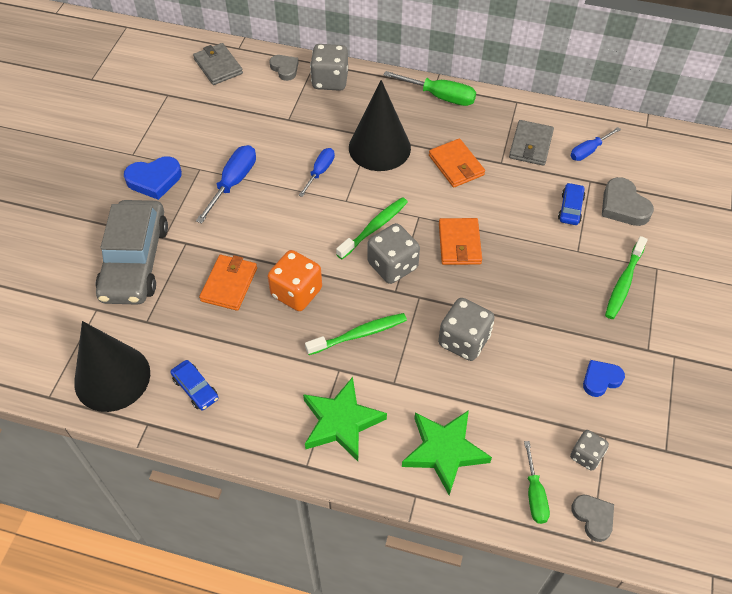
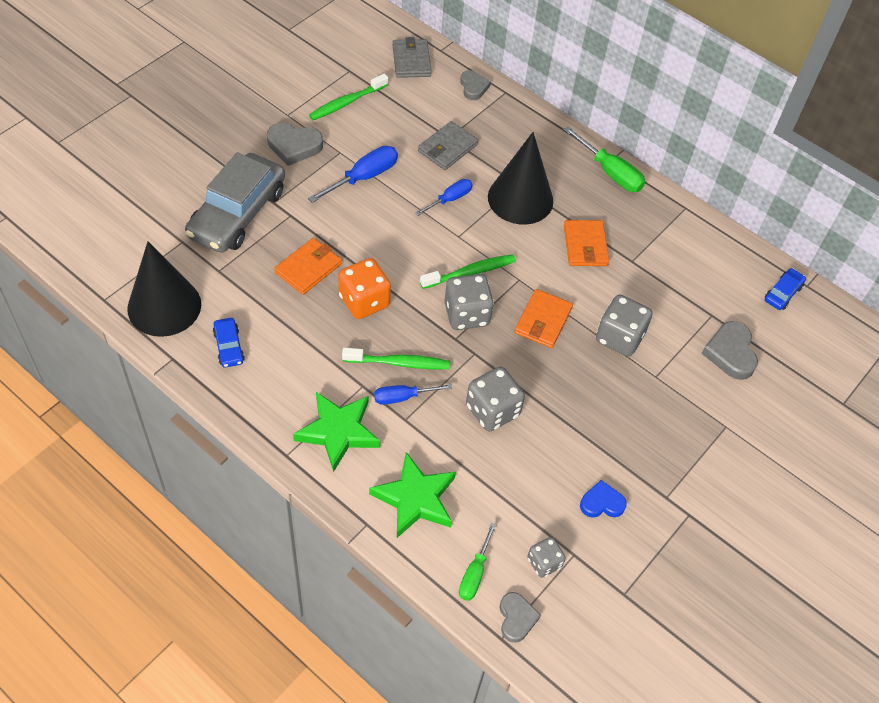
camera: 20 degrees right, 0 degrees up
blue heart [124,156,182,200] -> grey heart [267,123,323,166]
grey dice [310,44,348,91] -> grey dice moved to [596,295,653,357]
grey wallet [509,120,554,166] -> grey wallet moved to [418,121,478,170]
blue car [558,183,585,225] -> blue car moved to [765,268,806,310]
blue screwdriver [570,127,621,161] -> blue screwdriver moved to [374,384,452,405]
green toothbrush [605,236,647,319] -> green toothbrush moved to [309,74,388,120]

